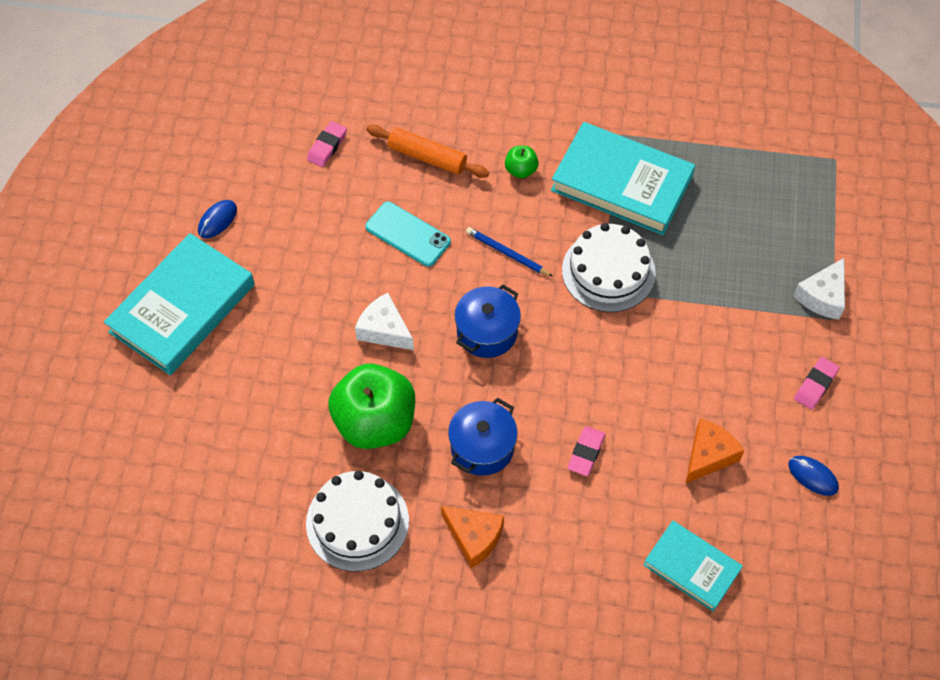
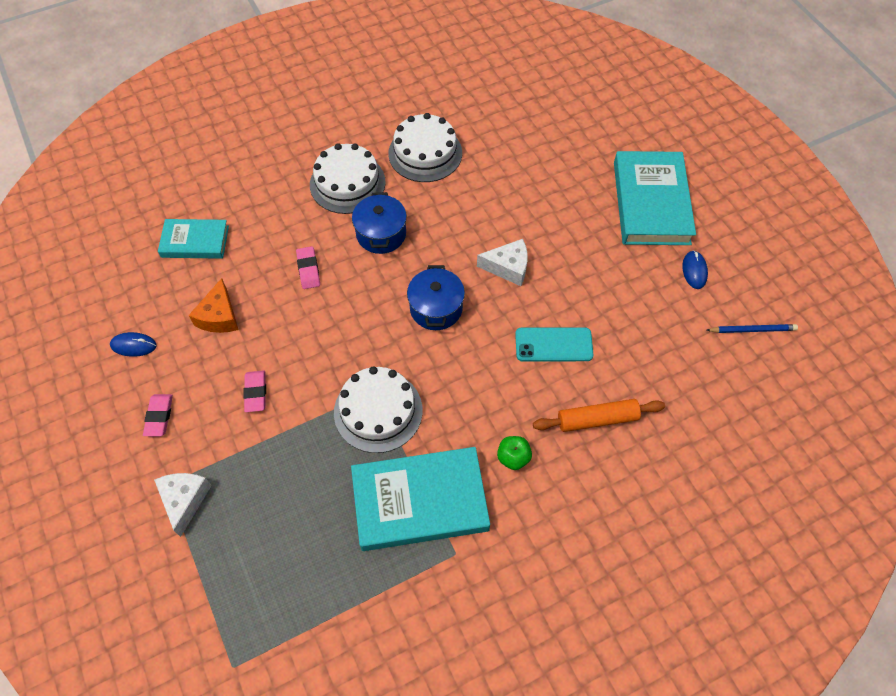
camera: 145 degrees right, 0 degrees up
pink eraser [307,121,347,167] -> pink eraser moved to [243,370,266,412]
green apple [328,364,415,449] -> none
orange cheese [441,506,504,568] -> white cake [310,143,386,214]
blue pencil [466,227,553,277] -> blue pencil moved to [707,324,798,333]

